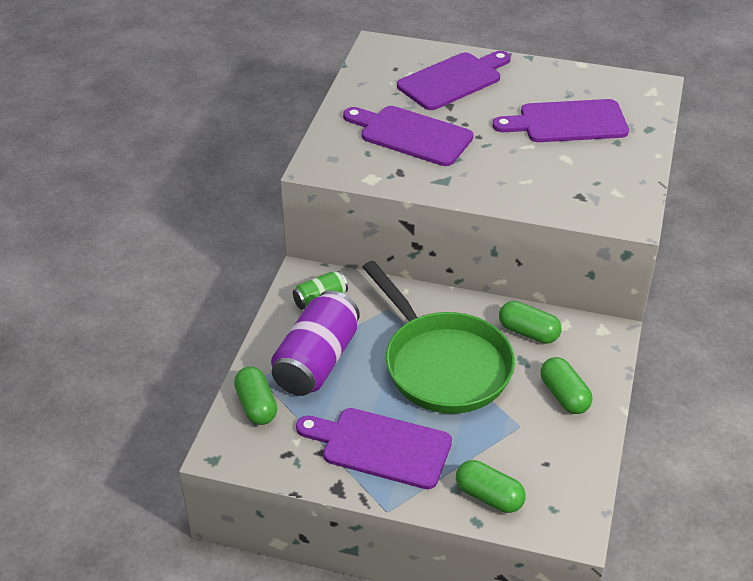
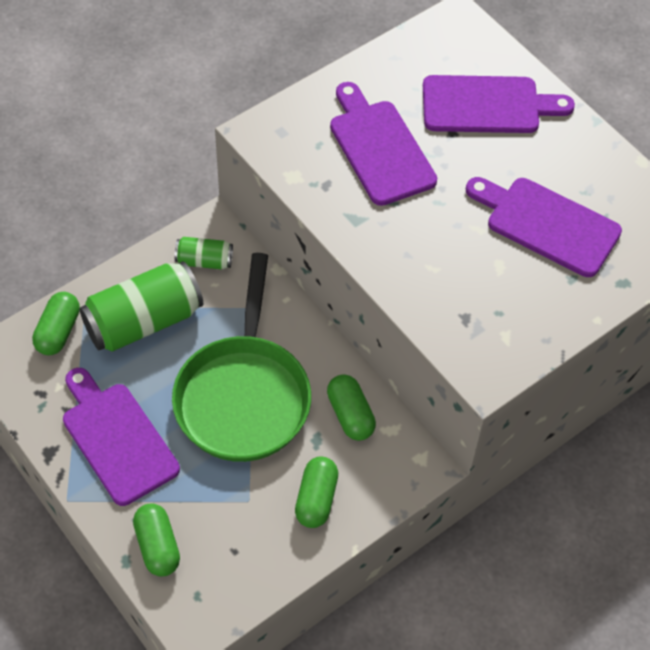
camera: 35 degrees right, 15 degrees up
purple can [271,290,360,396] -> green can [79,261,203,352]

